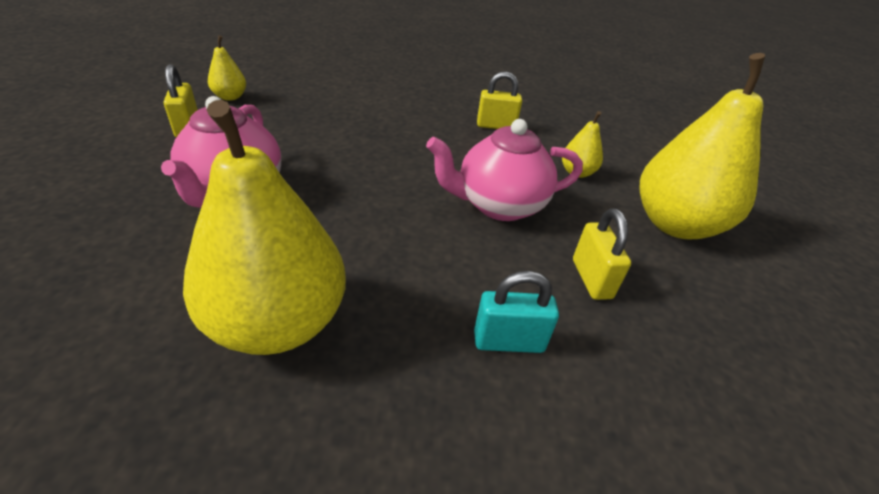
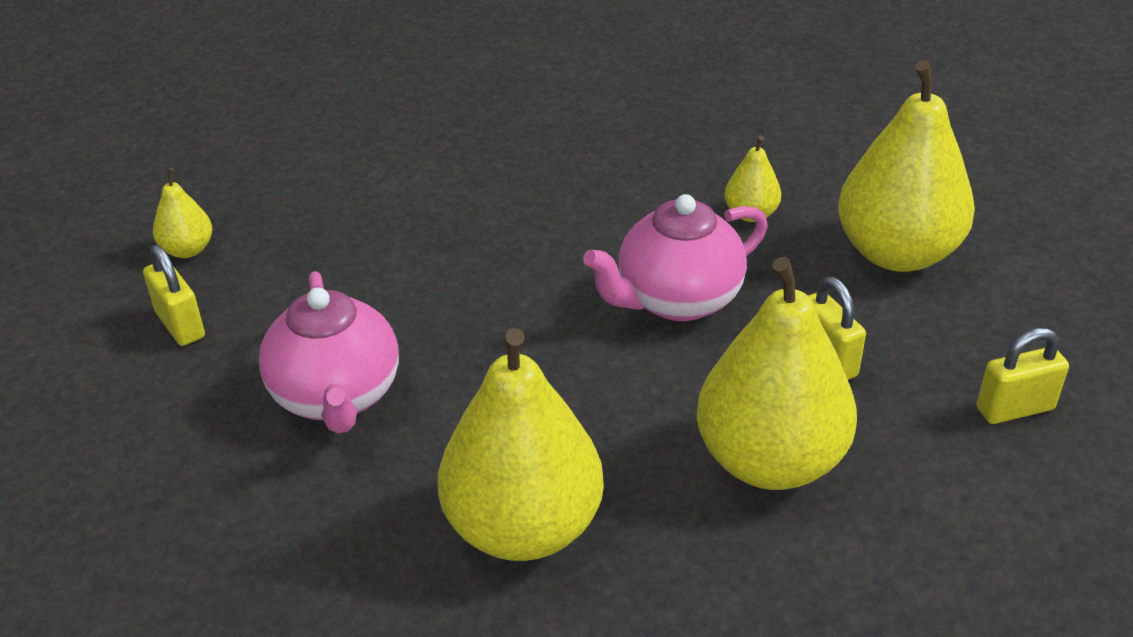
camera: 15 degrees left, 0 degrees up
turquoise padlock [474,271,559,353] -> yellow pear [697,257,857,490]
yellow padlock [477,71,522,129] -> yellow padlock moved to [976,328,1069,424]

